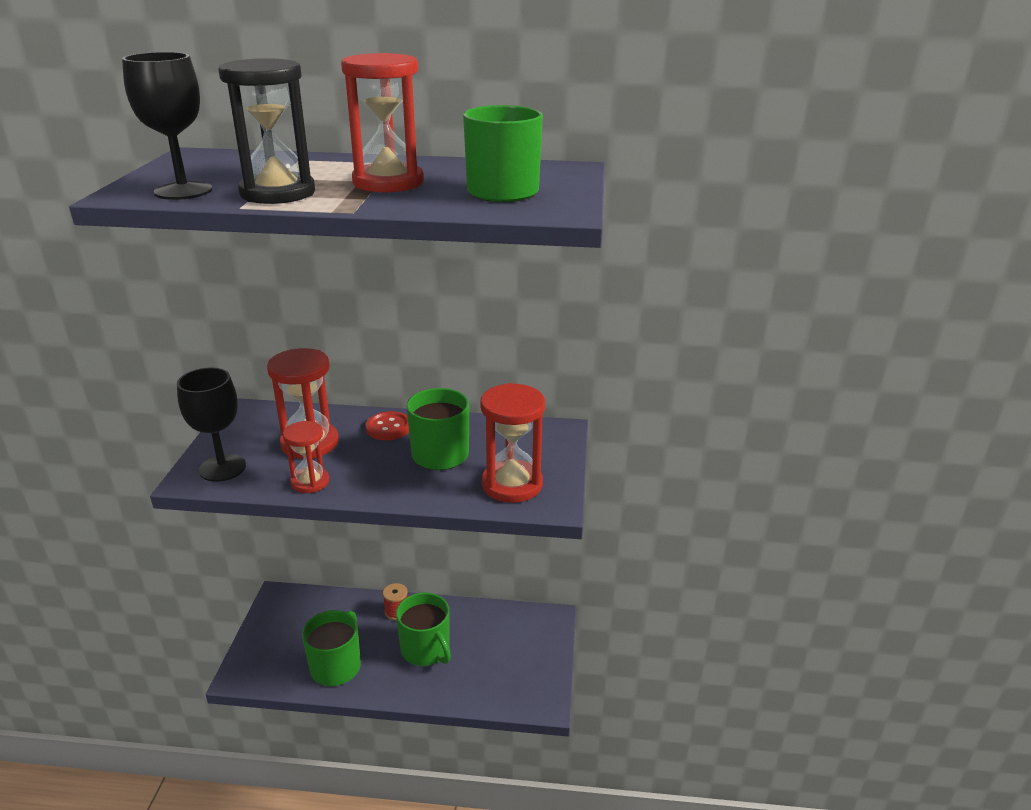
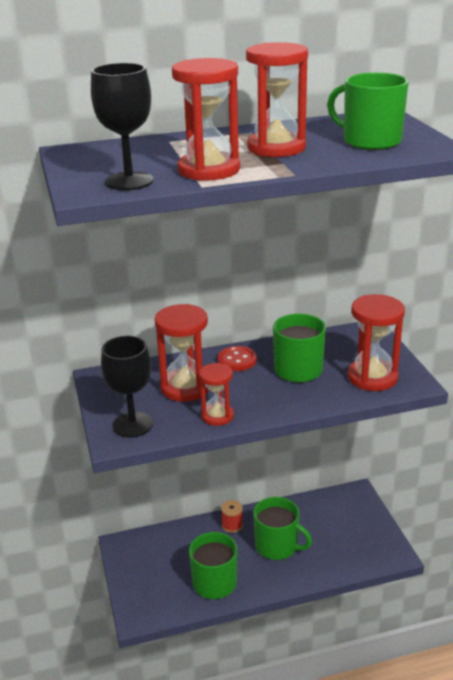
camera: 20 degrees left, 0 degrees up
black hourglass [218,58,315,204] -> red hourglass [172,58,240,181]

